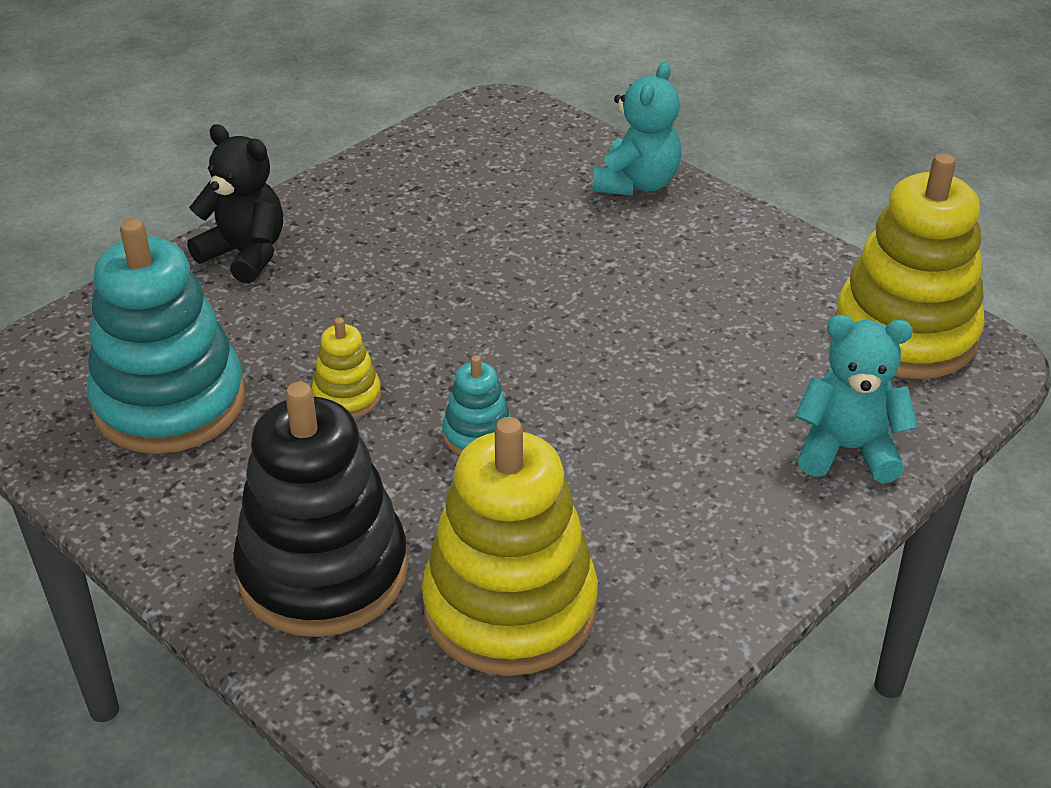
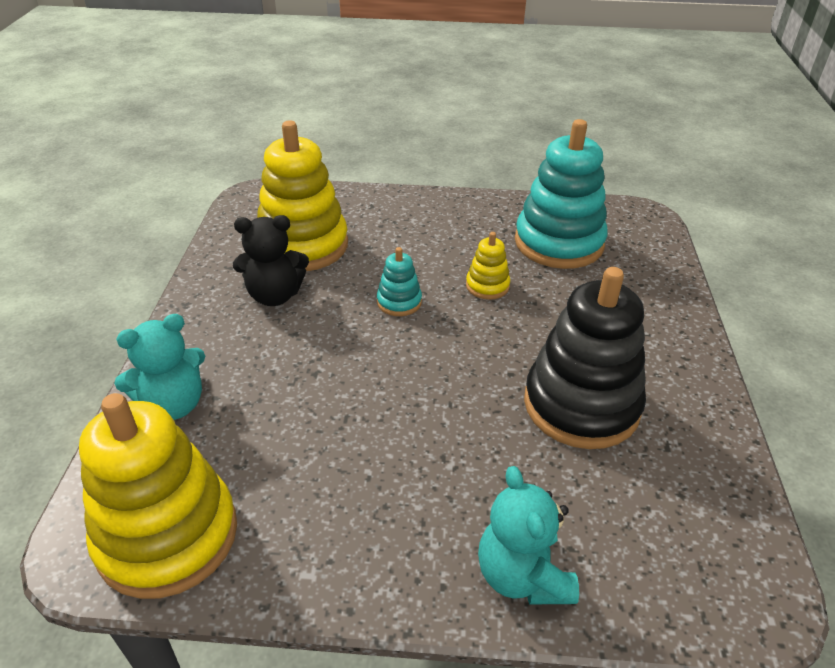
camera: 140 degrees right, 0 degrees up
black teddy bear [187,124,283,284] -> black teddy bear moved to [233,215,309,306]
black stacking toy [233,382,408,637] -> black stacking toy moved to [524,267,646,449]

